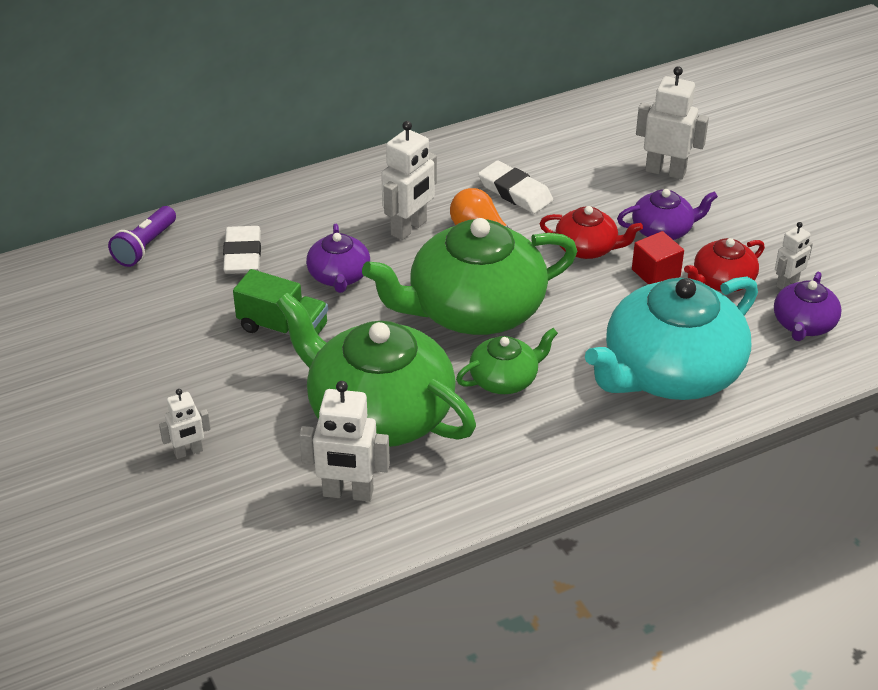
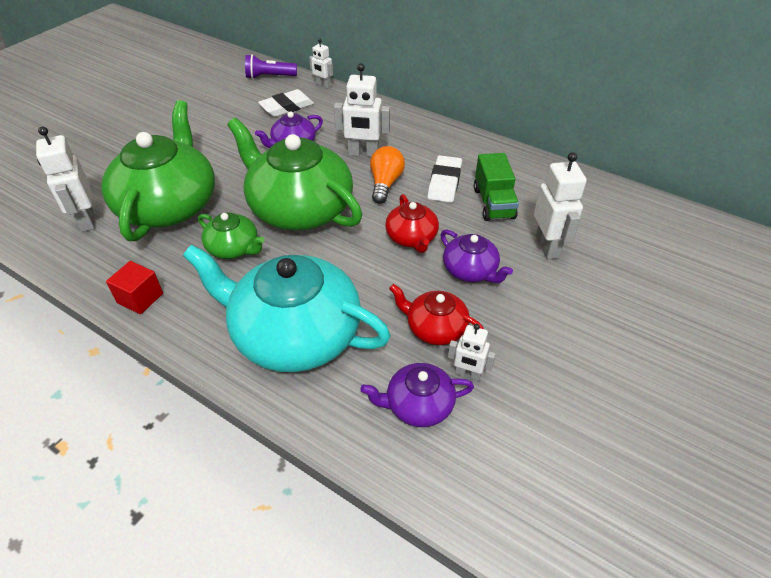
camera: 60 degrees right, 5 degrees up
white robot [159,389,211,459] -> white robot moved to [309,39,333,89]
green truck [233,269,328,335] -> green truck moved to [474,153,519,221]
red cube [632,231,684,284] -> red cube moved to [106,261,163,314]

